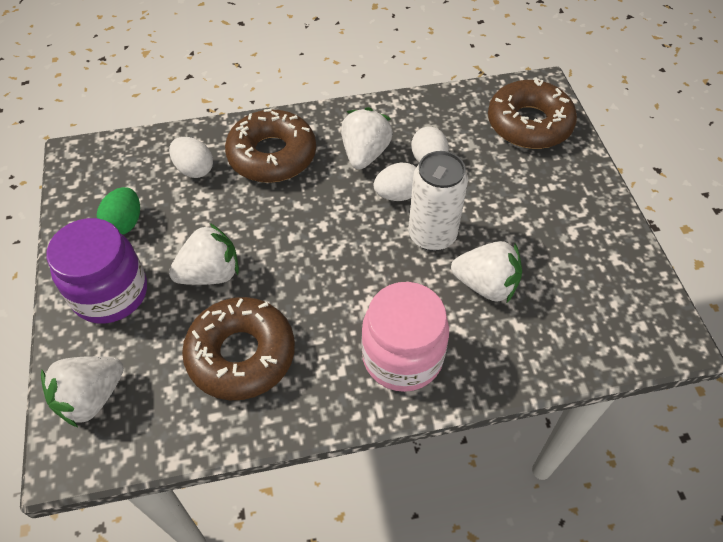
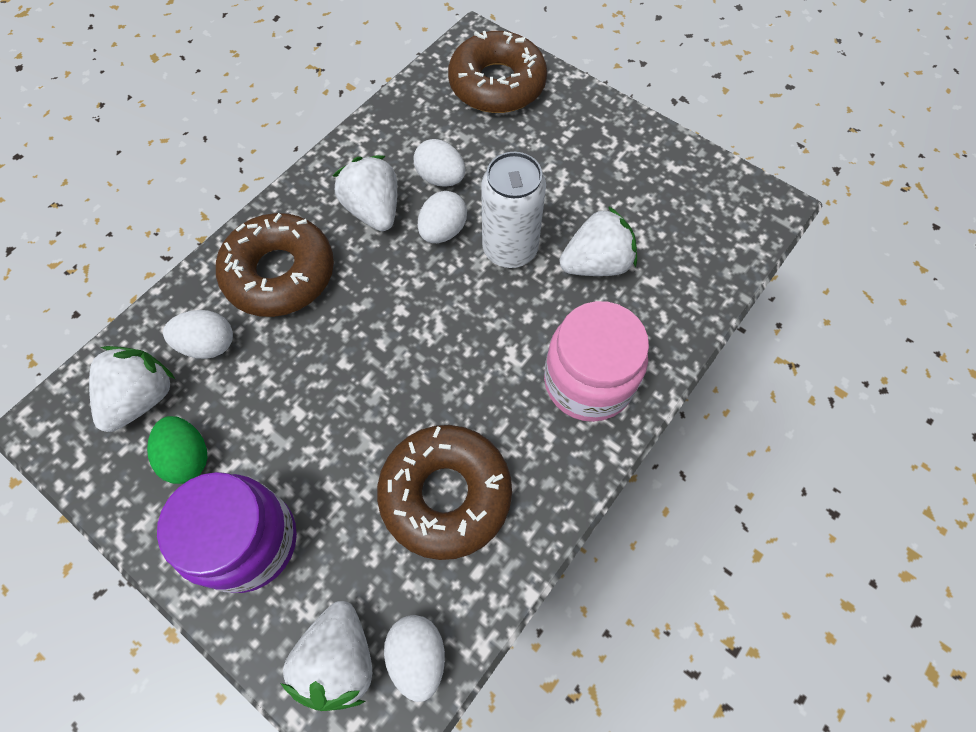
camera: 40 degrees left, 10 degrees up
white strawberry [169,223,239,285] -> white strawberry moved to [89,346,175,432]
none -> white egg [384,615,445,702]

